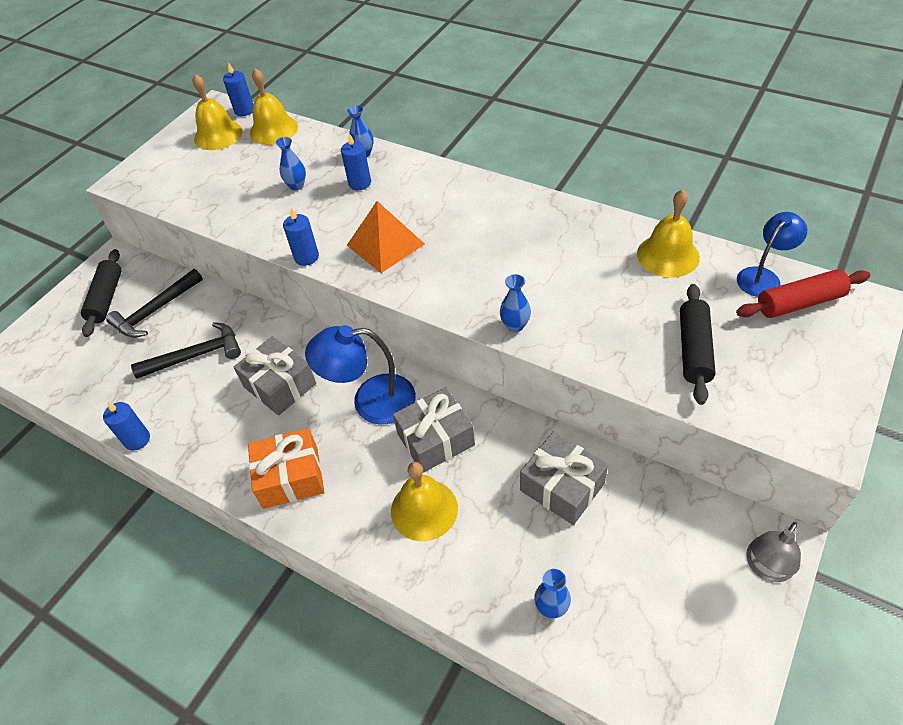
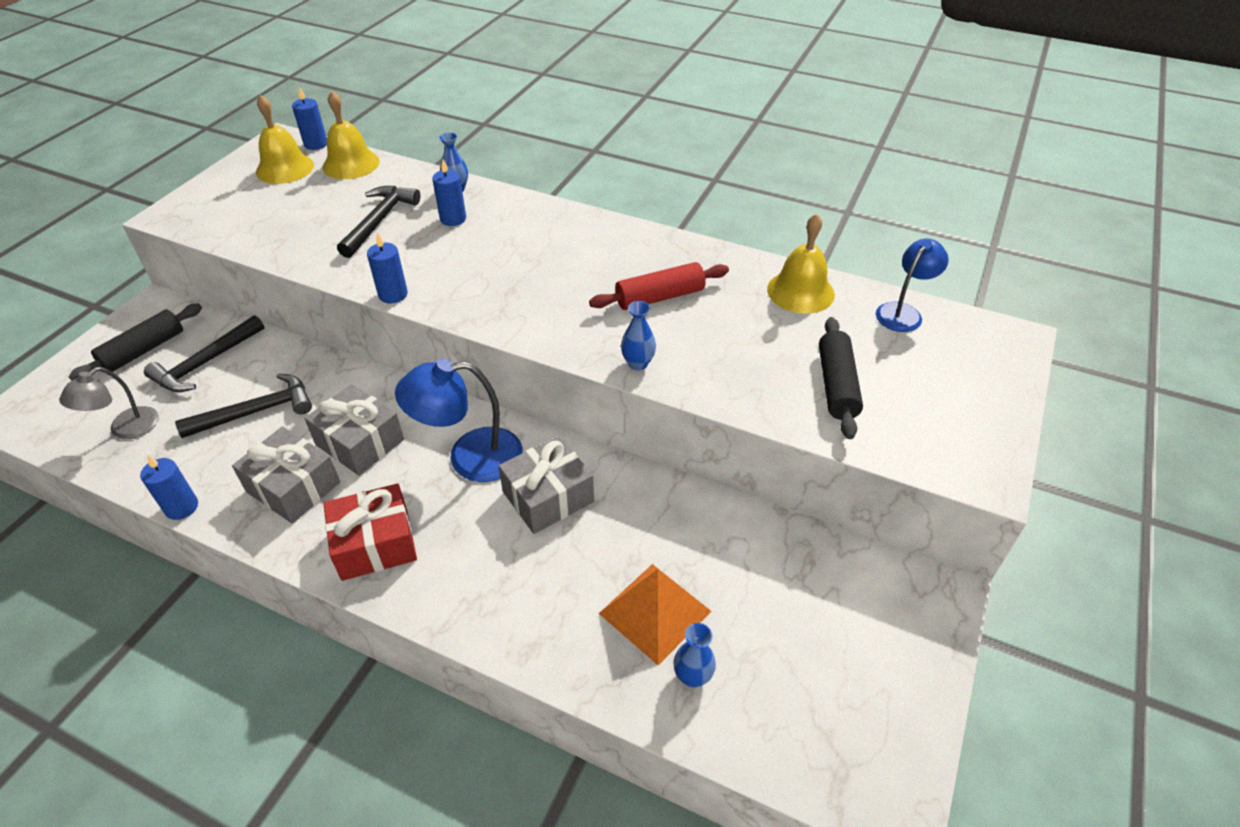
camera: 10 degrees left, 5 degrees down
black rolling pin [81,249,121,337] -> black rolling pin turned 45 degrees clockwise [68,303,202,381]
orange gift [248,428,324,509] -> red gift [324,484,417,581]
blue vase [276,137,306,190] -> black hammer [337,186,420,258]
orange pyramid [347,201,425,273] -> orange pyramid moved to [599,564,711,665]
yellow bell [391,462,458,541] -> none
grey gift [520,432,608,525] -> grey gift moved to [232,426,340,524]
red rolling pin [736,269,870,318] -> red rolling pin moved to [589,262,729,310]
grey lamp [746,522,801,582] -> grey lamp moved to [59,367,158,439]

